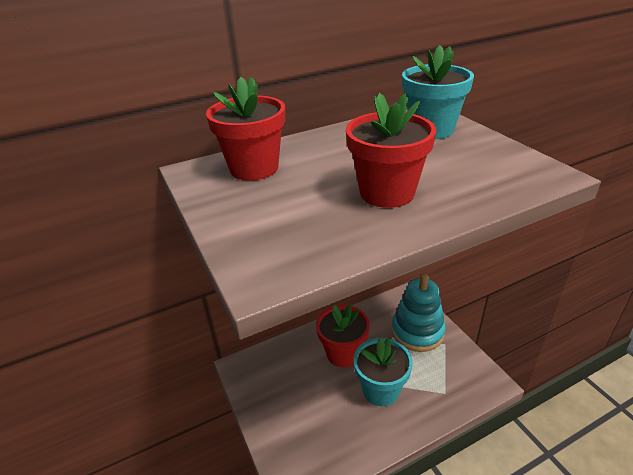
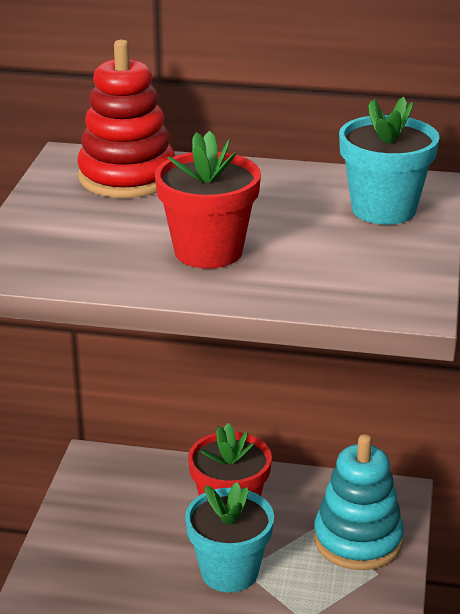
camera: 35 degrees right, 5 degrees down
red flower pot [206,77,285,181] -> red stacking toy [77,40,175,198]

